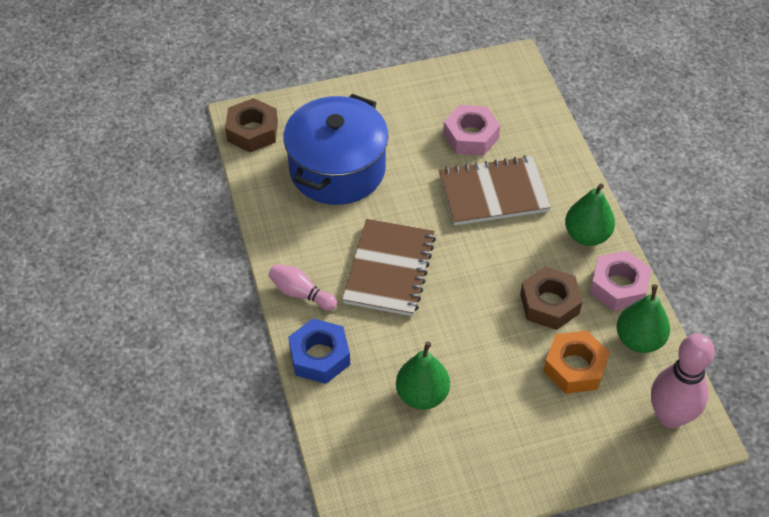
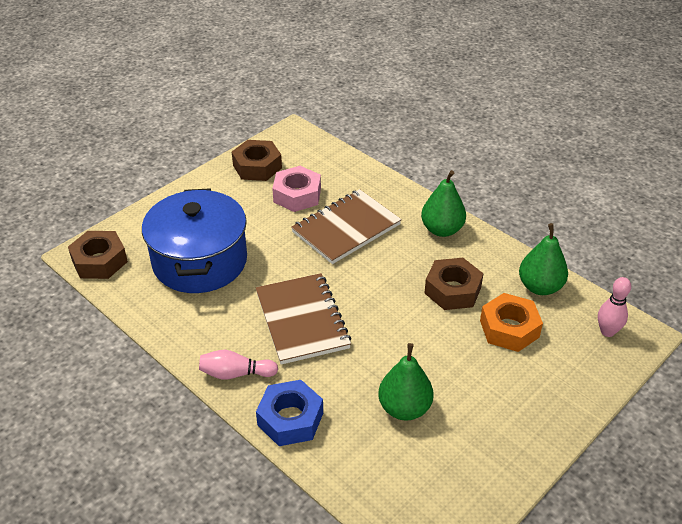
camera: 30 degrees left, 10 degrees down
pink nut [590,251,651,311] -> none
pink bowling pin [651,334,715,428] -> pink bowling pin [598,277,631,337], size x0.57
none -> brown nut [232,140,282,181]

